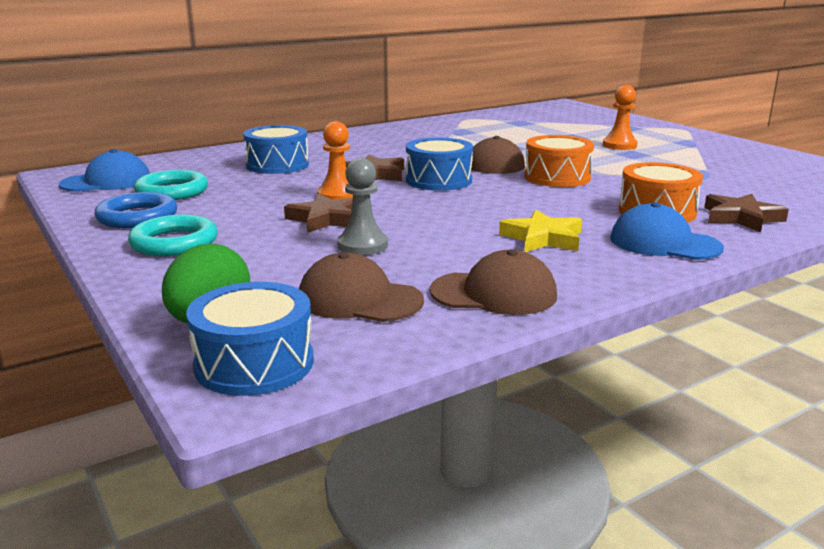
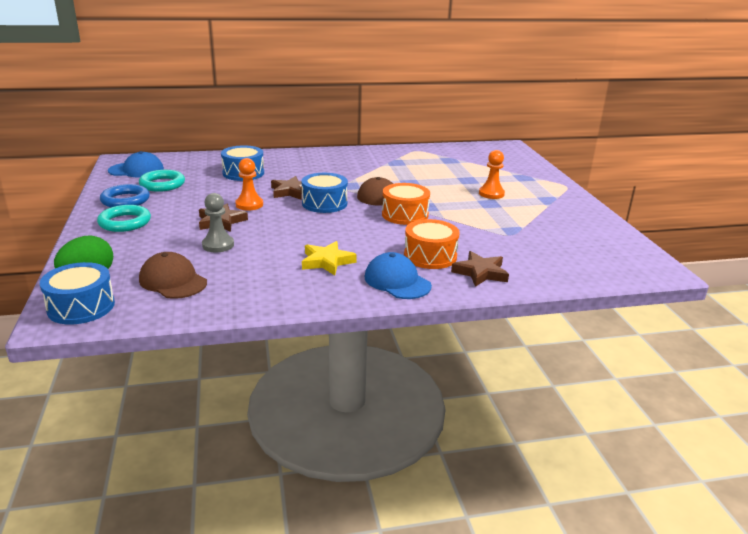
camera: 20 degrees right, 5 degrees up
brown cap [430,249,557,315] -> none

